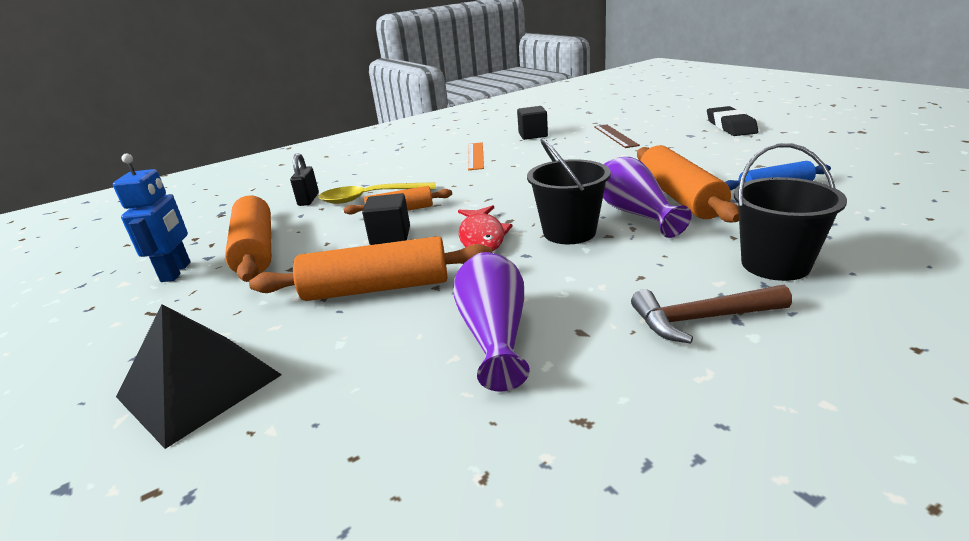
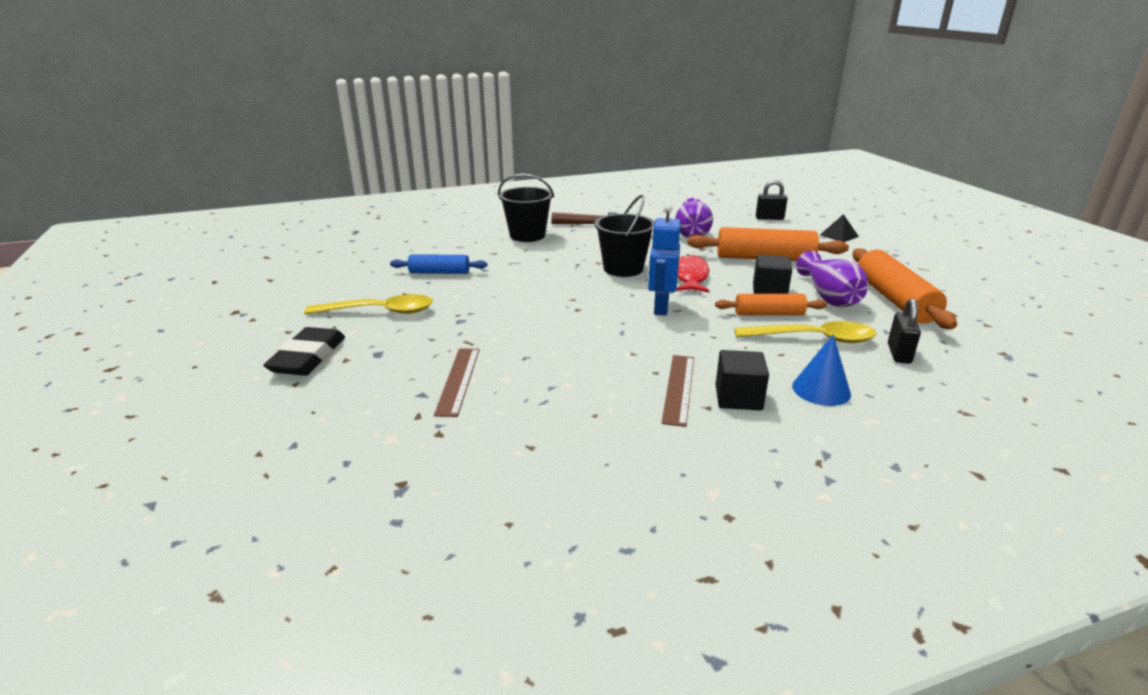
camera: 170 degrees left, 0 degrees up
blue robot [113,154,190,282] -> blue robot moved to [648,204,681,316]
black pyramid [116,304,282,449] -> black pyramid [820,214,859,242], size x0.48
orange ruler [468,142,484,170] -> brown ruler [662,355,694,427]
black cube [517,106,548,140] -> black cube moved to [716,350,769,411]
purple vase [603,157,692,238] -> purple vase moved to [796,251,868,307]
orange rolling pin [637,145,739,222] -> none
none -> yellow spoon [304,294,433,314]
none -> black padlock [756,180,788,220]
none -> blue cone [792,334,851,406]

